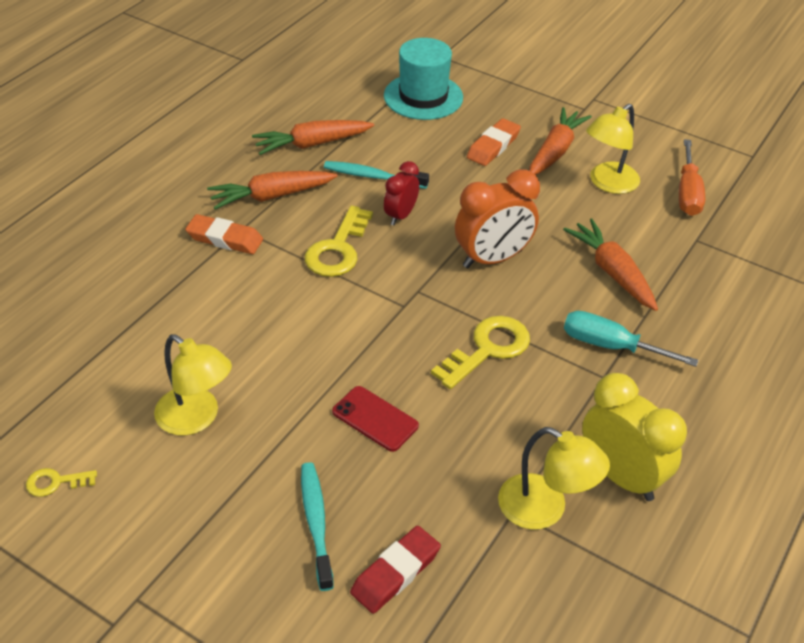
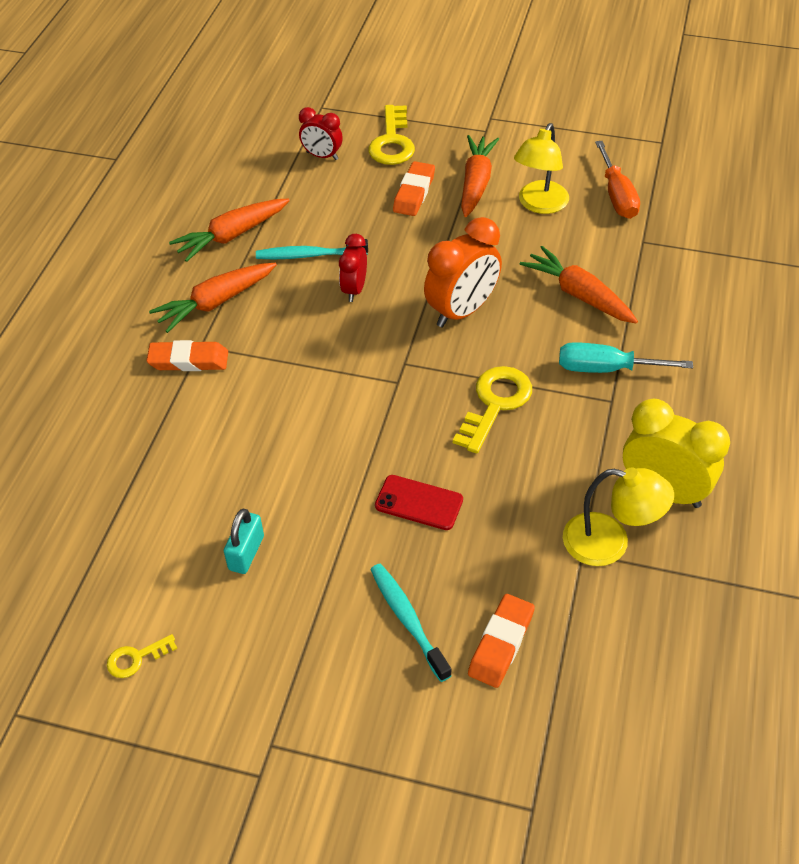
camera: 15 degrees left, 5 degrees up
yellow lamp [154,334,232,436] -> turquoise padlock [224,509,264,574]
yellow key [305,206,373,277] -> yellow key moved to [368,105,415,165]
red eraser [350,526,441,614] -> orange eraser [468,594,535,688]
turquoise hat [384,38,463,120] -> red clock [299,107,342,160]

